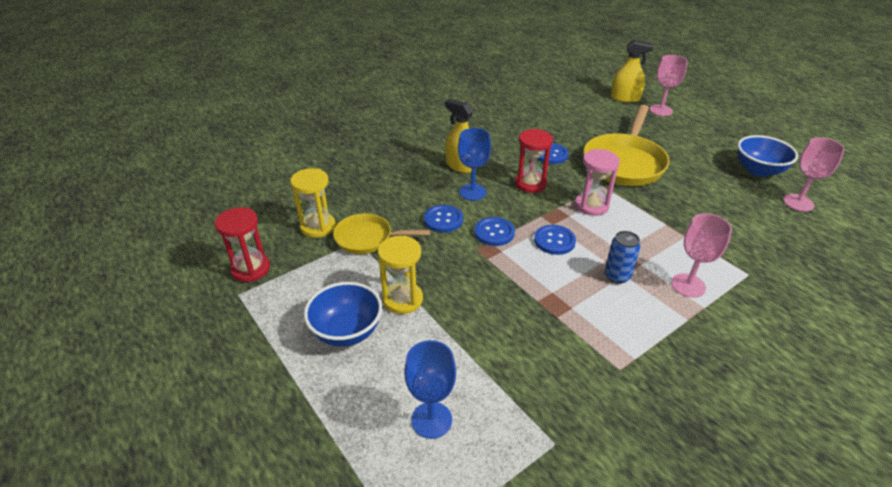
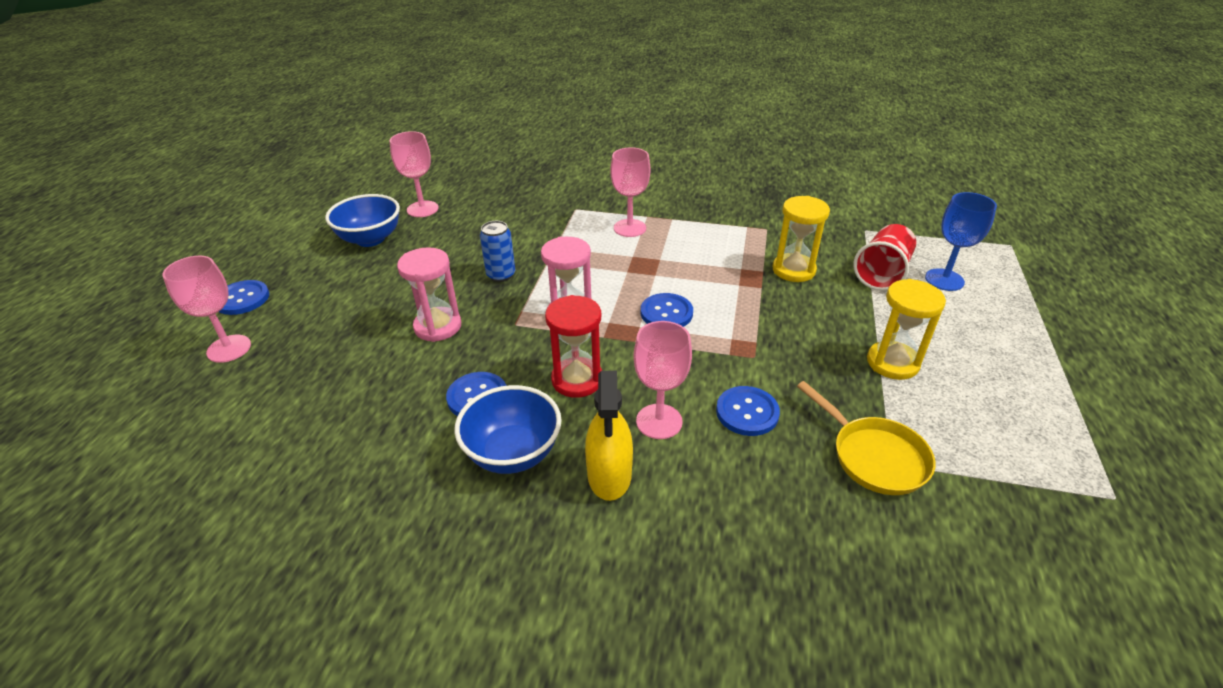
camera: 130 degrees left, 0 degrees up
red hourglass [215,207,270,282] -> none
yellow hourglass [290,168,336,238] -> yellow hourglass moved to [773,196,830,282]
blue bowl [304,282,382,347] -> blue bowl moved to [454,385,562,474]
blue goblet [458,128,491,201] -> pink goblet [633,321,692,439]
blue button [474,217,515,246] -> blue button moved to [219,280,269,315]
yellow pan [583,105,670,186] -> pink hourglass [397,247,461,342]
blue can [605,231,641,284] -> blue can moved to [480,221,515,282]
yellow spray bottle [611,40,654,103] -> none
none -> red cup [853,224,916,291]

